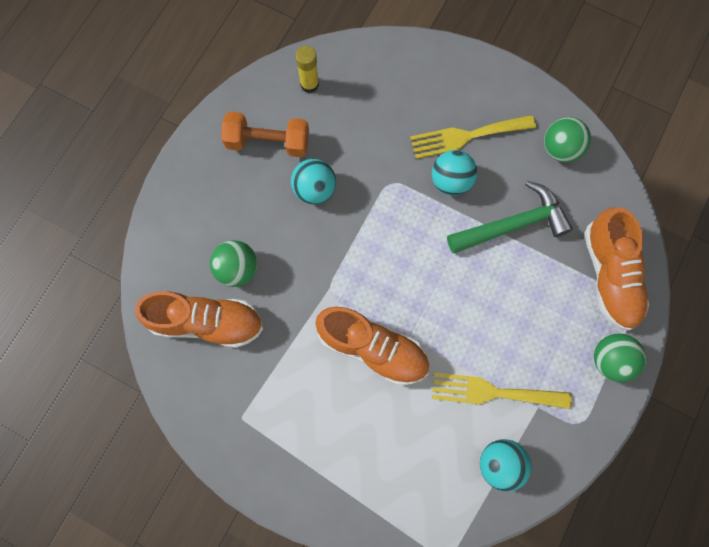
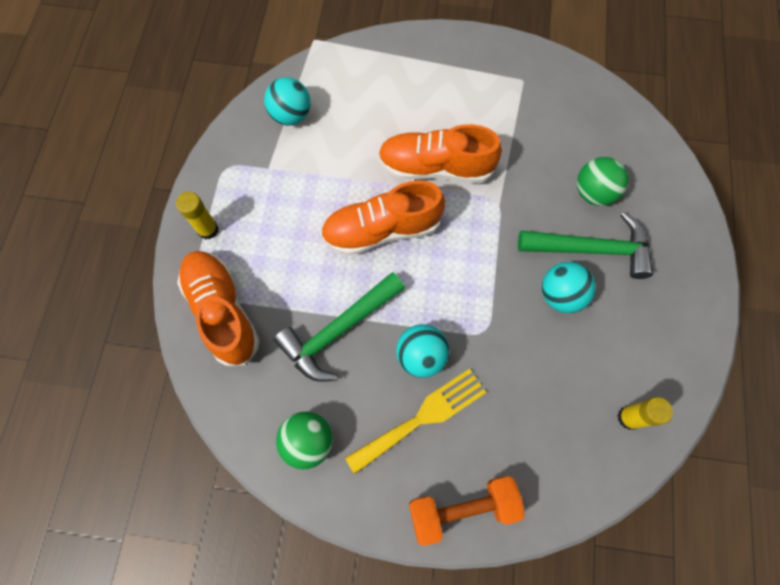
camera: 160 degrees right, 5 degrees down
orange shoe [135,291,264,348] -> orange shoe moved to [320,180,445,255]
orange dumbbell [221,111,309,157] -> orange dumbbell moved to [409,476,525,546]
yellow fork [432,372,572,409] -> none
green ball [594,333,646,382] -> yellow glue stick [176,192,219,240]
none -> green hammer [518,212,653,279]

